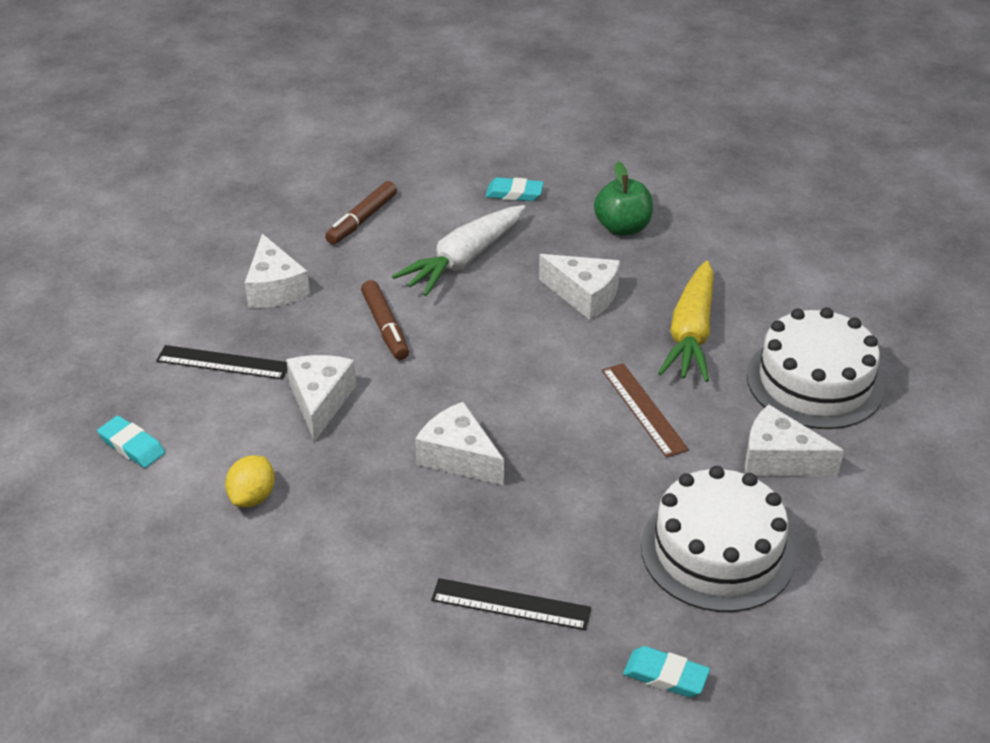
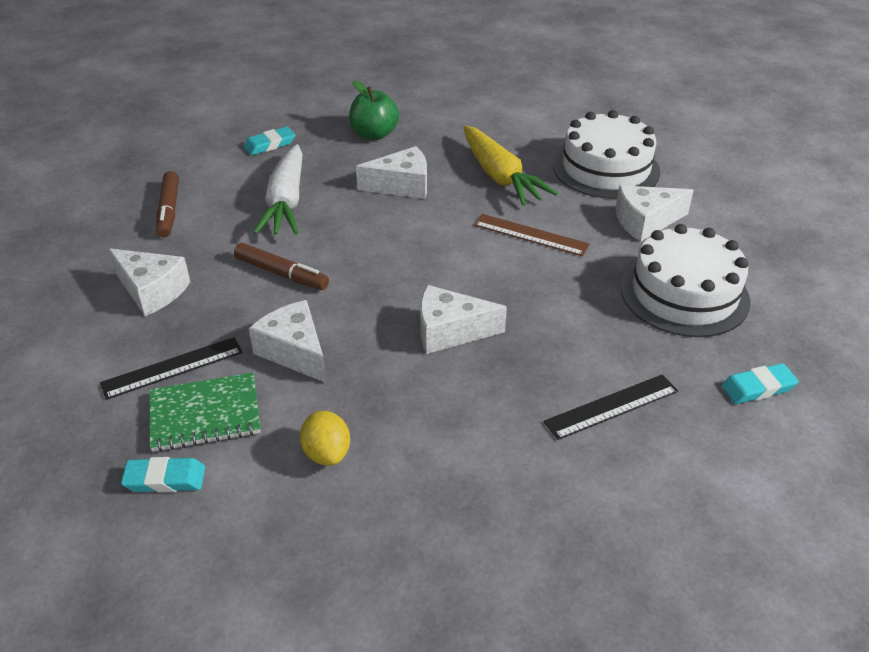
camera: 40 degrees left, 0 degrees up
none -> green notebook [150,373,261,452]

